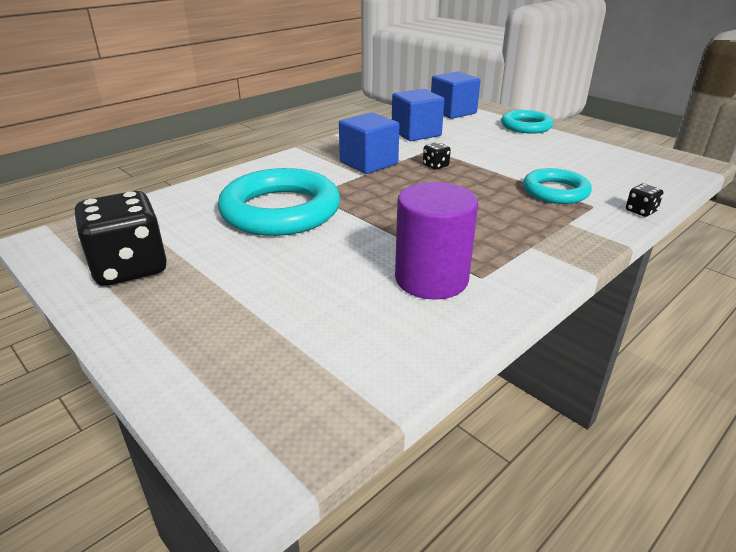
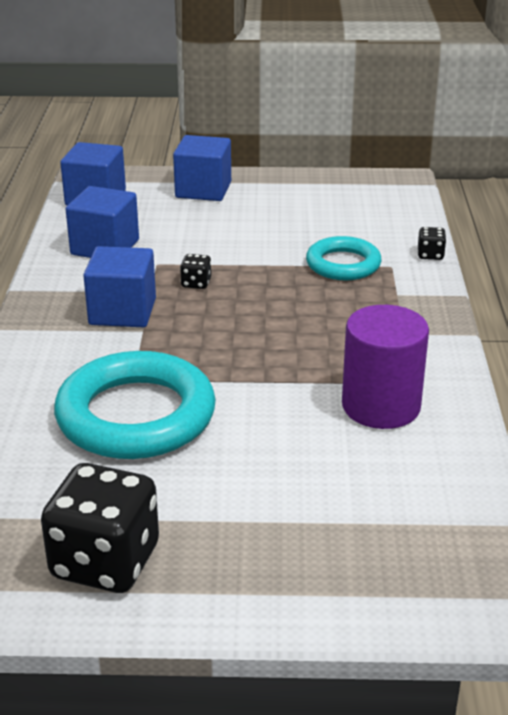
camera: 45 degrees left, 0 degrees up
turquoise ring [501,110,553,134] -> blue cube [173,135,231,201]

